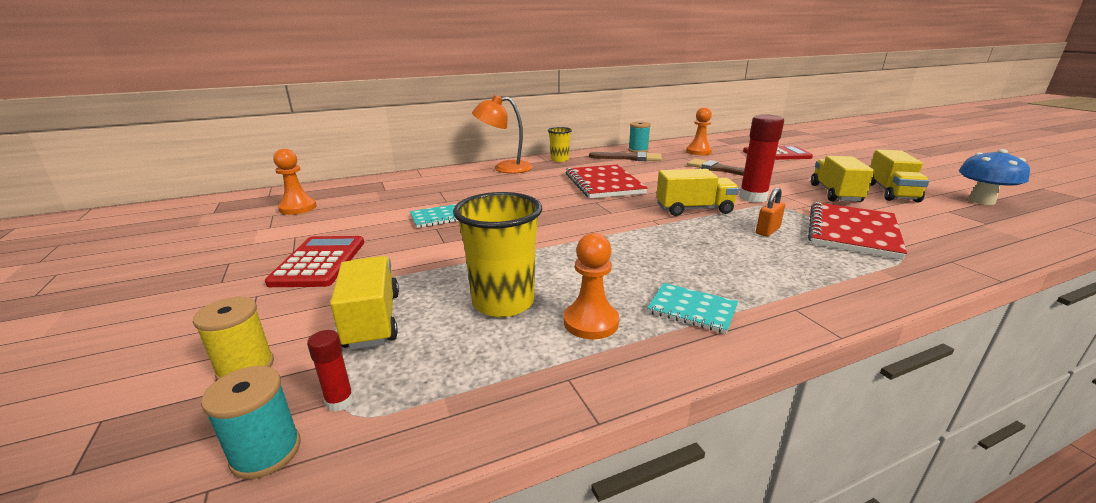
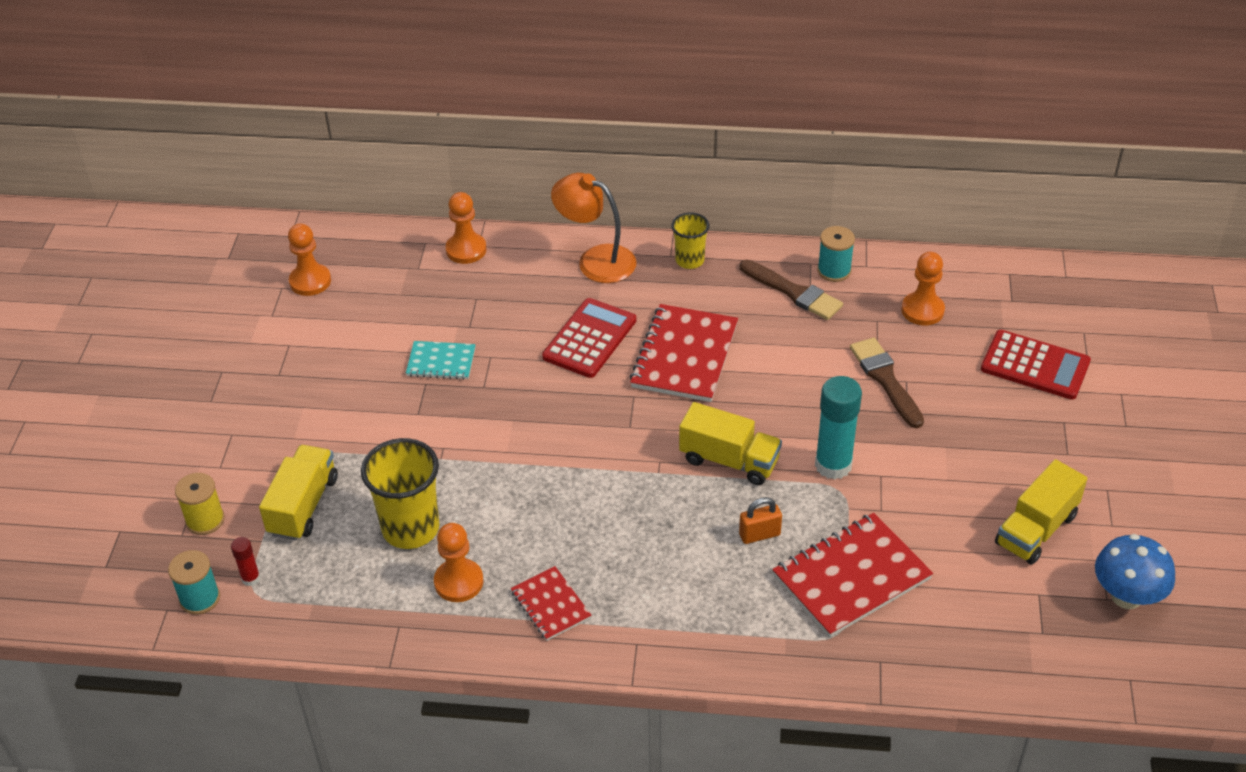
camera: 30 degrees right, 20 degrees up
red calculator [265,236,364,287] -> red calculator moved to [542,298,636,378]
turquoise notebook [647,283,738,334] -> red notebook [511,566,592,641]
red glue stick [739,114,784,203] -> turquoise glue stick [815,376,862,480]
yellow truck [811,156,874,202] -> none
none -> orange pawn [445,192,487,264]

